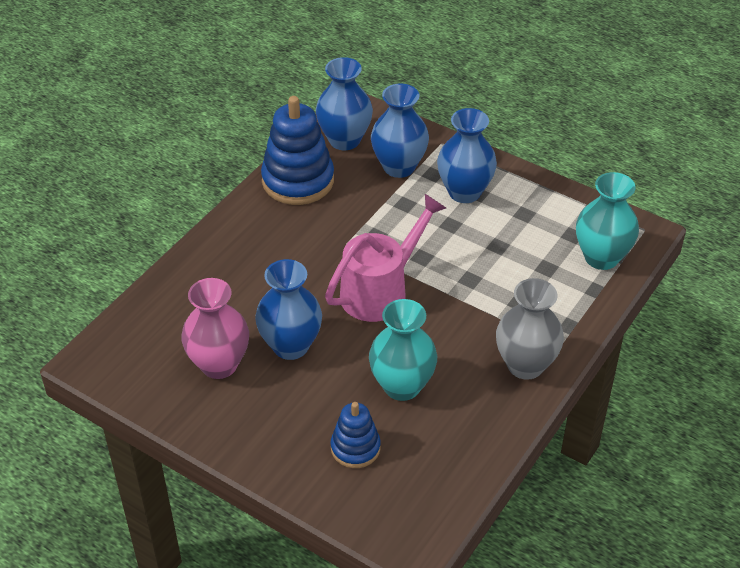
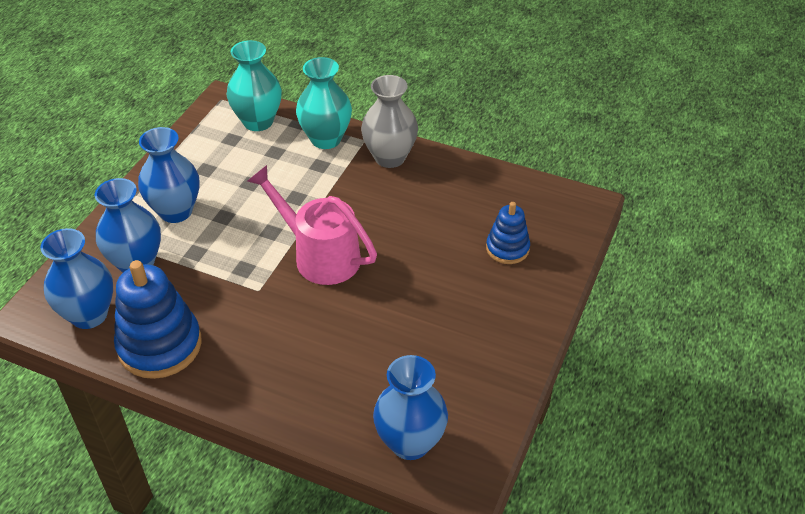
camera: 100 degrees left, 0 degrees up
pink vase [181,278,249,379] -> none
blue vase [255,259,322,360] -> blue vase moved to [373,355,448,460]
turquoise vase [369,299,437,401] -> turquoise vase moved to [296,57,352,149]

